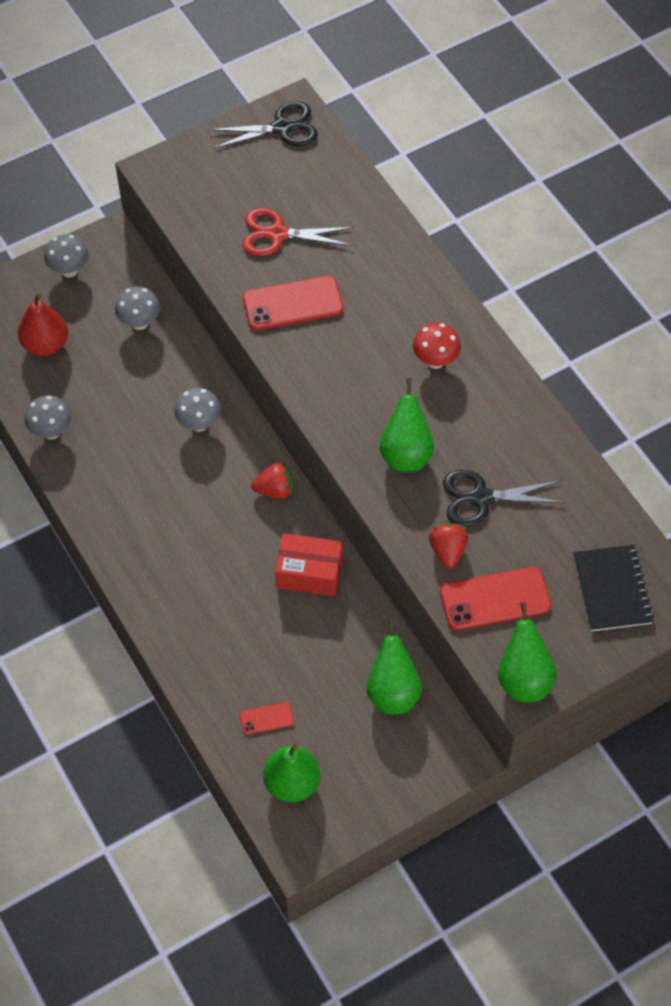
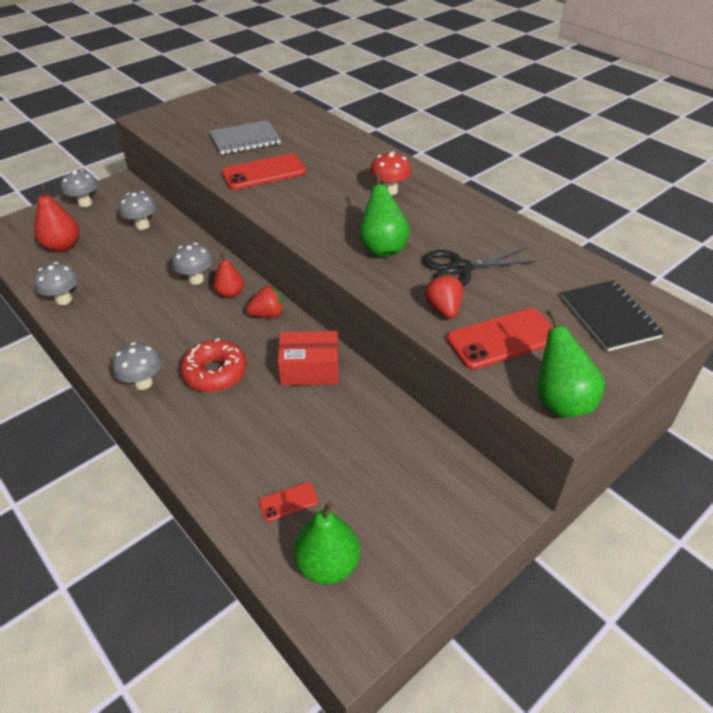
camera: 10 degrees left, 15 degrees down
black scissors [208,101,318,149] -> none
red scissors [242,208,354,256] -> grey notebook [210,120,281,155]
green pear [366,619,422,715] -> none
none -> grey mushroom [113,342,162,390]
none -> red donut [180,338,247,392]
none -> red pear [213,253,244,298]

